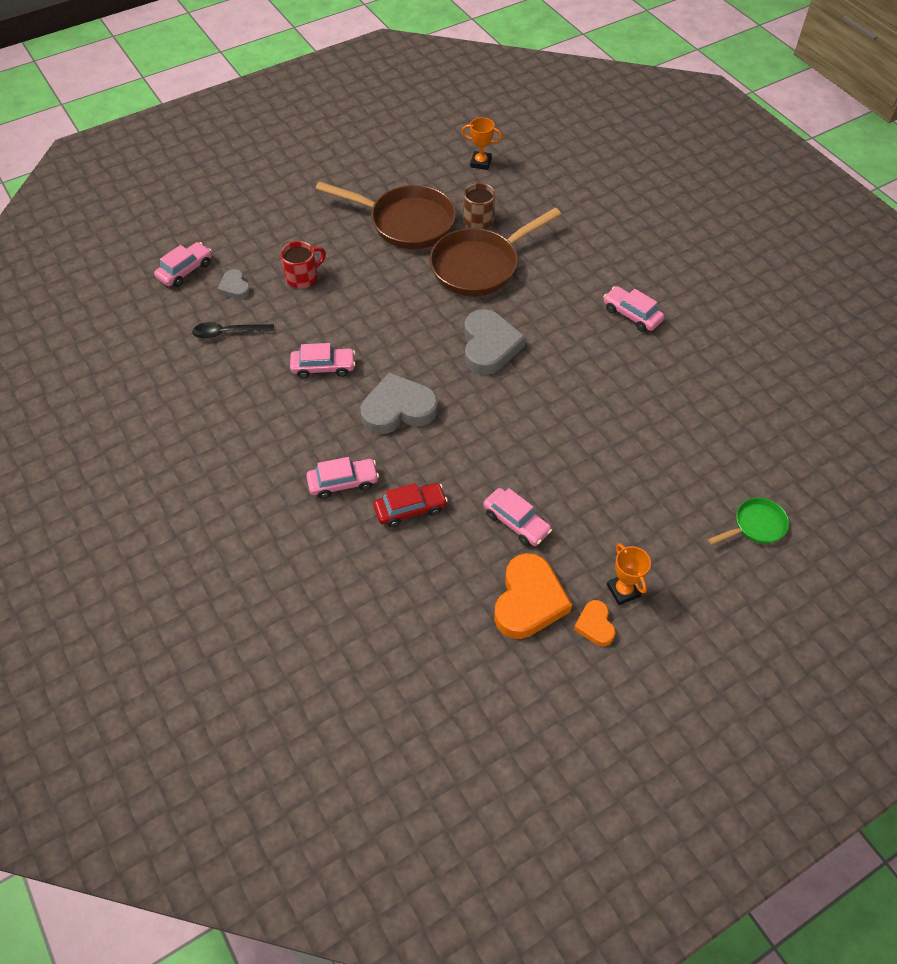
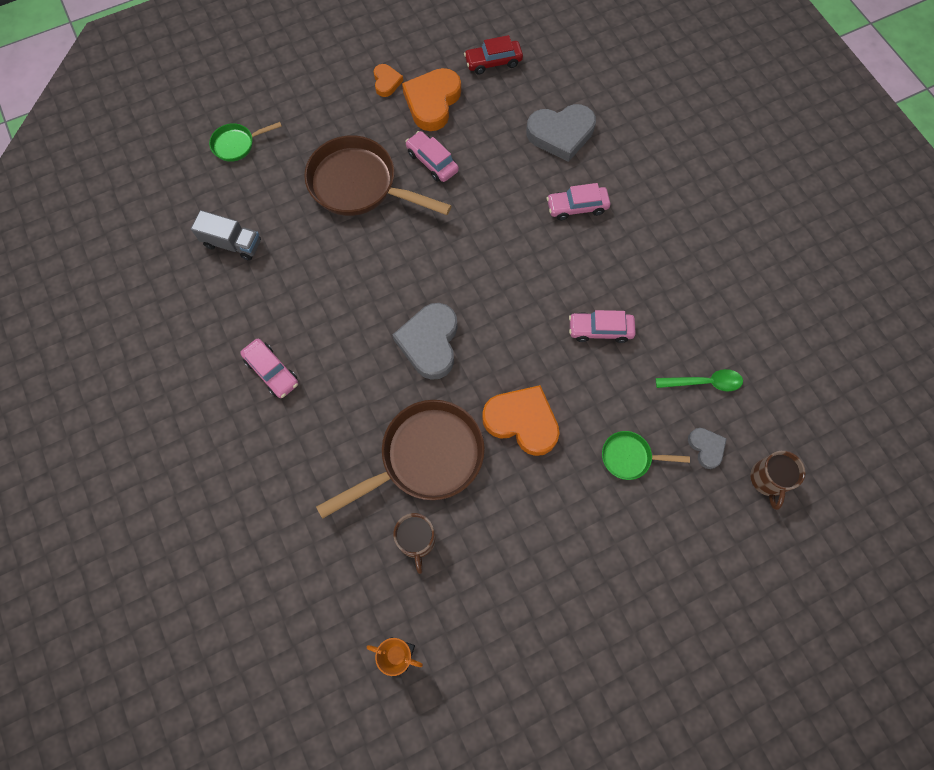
camera: 175 degrees left, 15 degrees up
pink car [154,242,212,287] -> brown mug [750,451,805,510]
black spoon [192,322,274,339] -> green spoon [656,369,743,392]
red mug [281,241,326,289] -> green pan [602,431,690,480]
brown pan [316,181,456,249] -> brown pan moved to [304,135,452,216]
grey heart [361,372,438,434] -> grey heart moved to [526,104,596,162]
red car [374,483,448,527] -> red car moved to [464,35,523,75]
orange trophy [607,543,651,605] -> none
none -> grey truck [191,210,261,261]
none -> orange heart [482,385,560,456]

